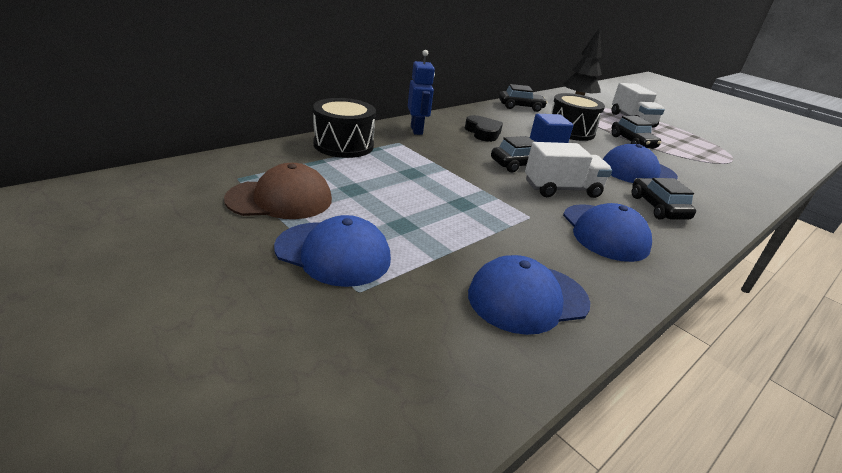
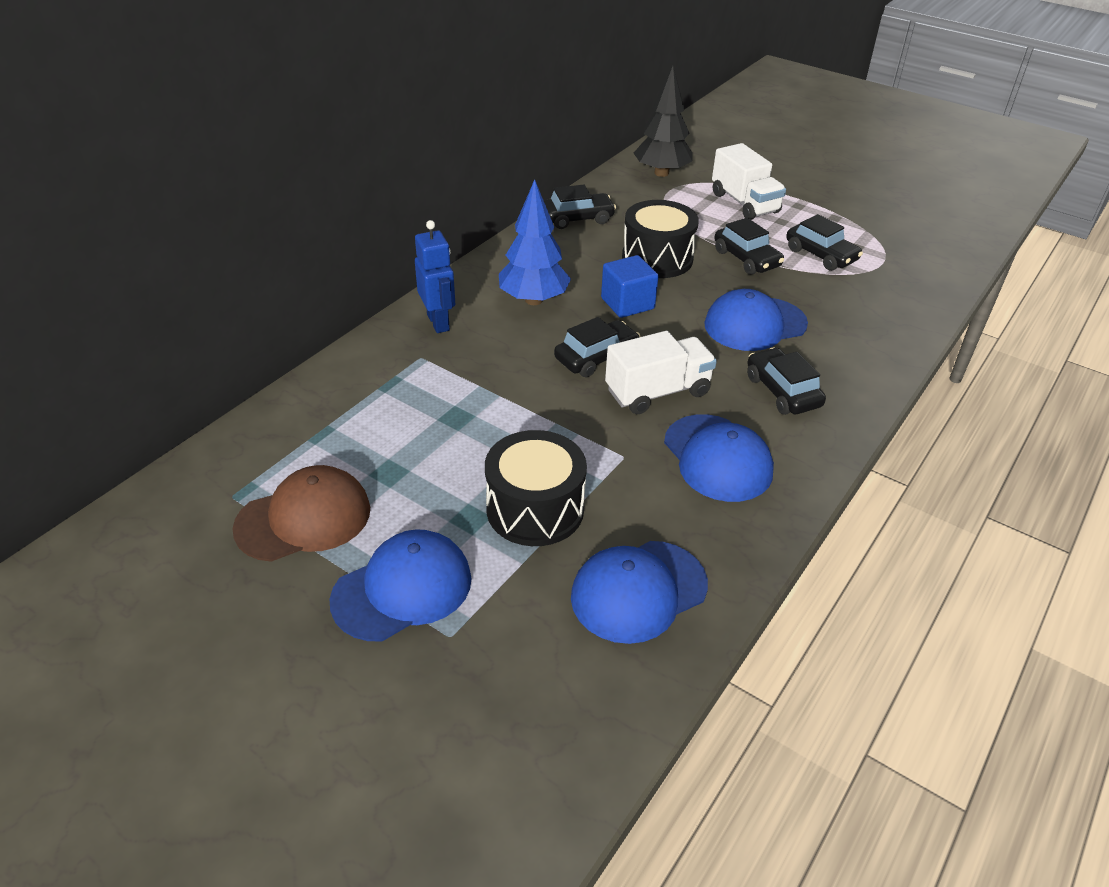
camera: 10 degrees left, 10 degrees up
blue cap [274,215,391,287] -> blue cap turned 45 degrees counterclockwise [330,529,472,641]
black drum [313,98,376,158] -> black drum moved to [485,430,587,546]
black heart [465,115,503,142] -> blue tree [499,179,571,305]
none -> black car [786,214,863,271]

